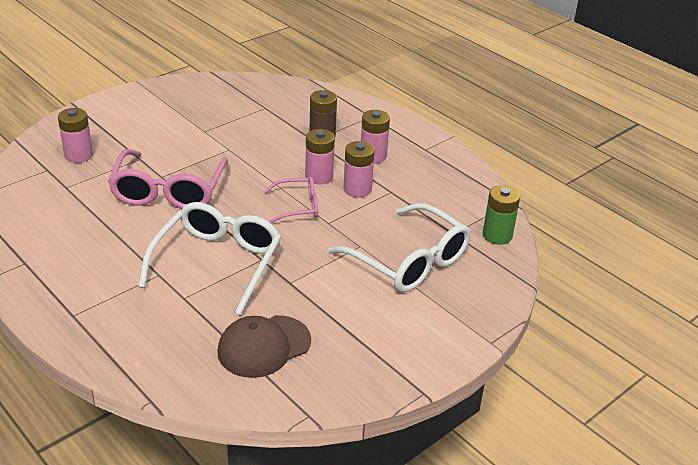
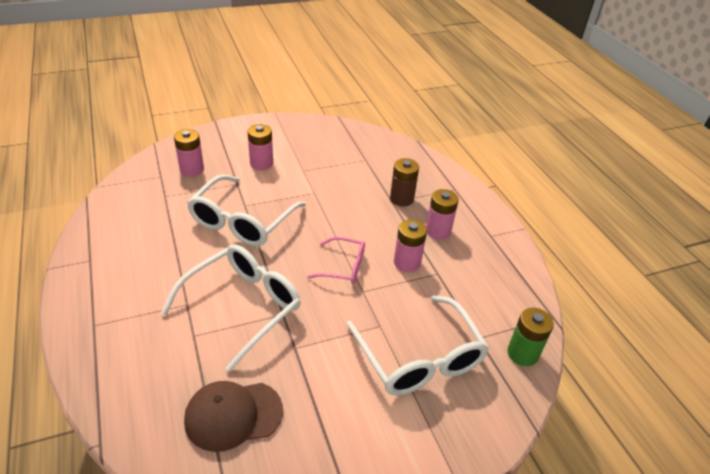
camera: 20 degrees right, 5 degrees up
pink glasses [108,149,228,209] -> white glasses [187,174,306,246]
pink battery [305,129,335,184] -> pink battery moved to [248,124,273,170]

